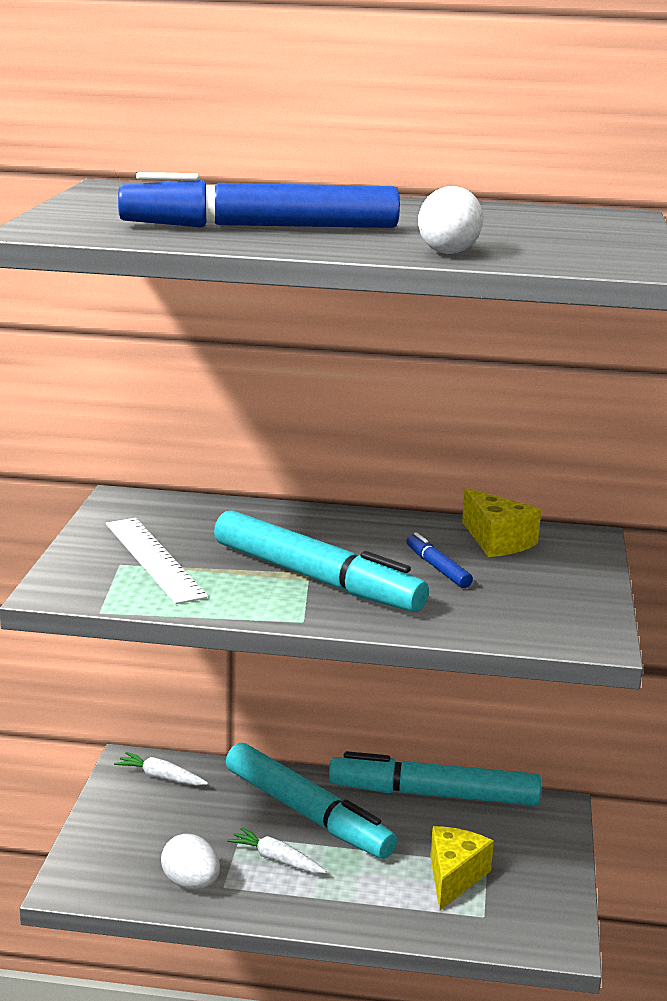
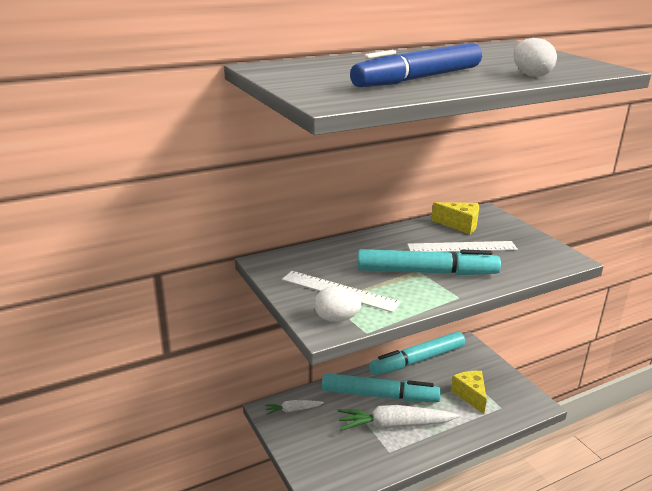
camera: 35 degrees left, 5 degrees up
white egg [161,834,220,889] -> white egg moved to [314,286,361,322]
white carrot [227,827,326,873] -> white carrot [337,405,459,431], size x2.01
blue marker [407,532,473,588] -> white ruler [407,241,518,252]

